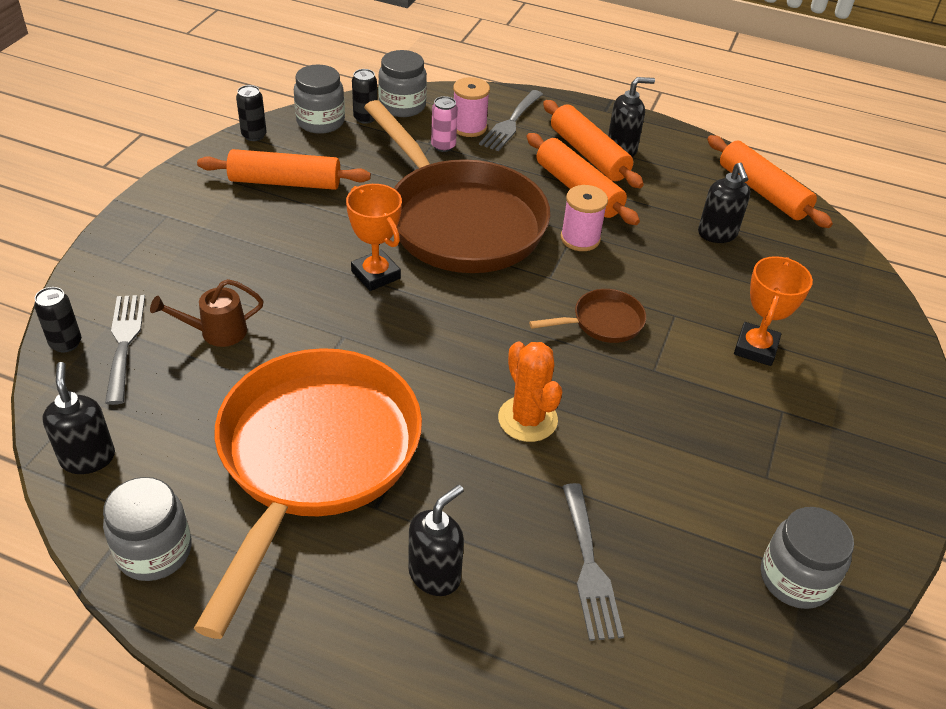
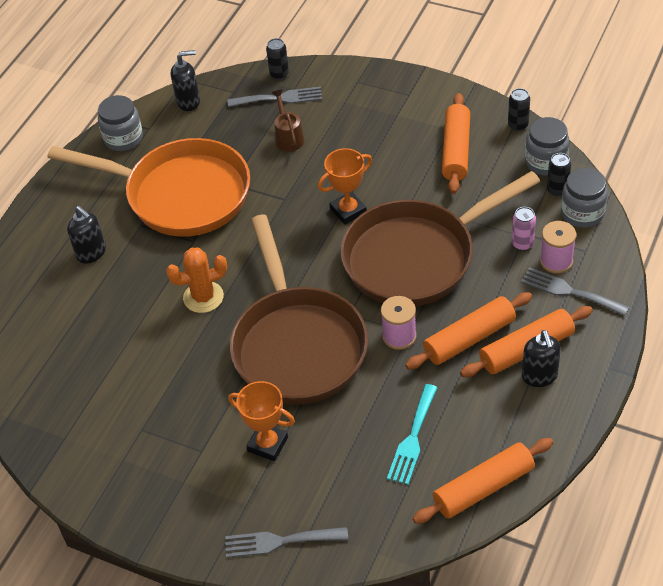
camera: 100 degrees right, 5 degrees up
brown pan [529,289,646,343] -> brown pan [230,215,368,405], size x2.46
grey fork [562,483,624,641] -> grey fork moved to [225,527,348,558]
black soap dispenser [698,163,750,243] -> turquoise fork [387,384,438,485]
grey jar [761,507,854,609] -> none

